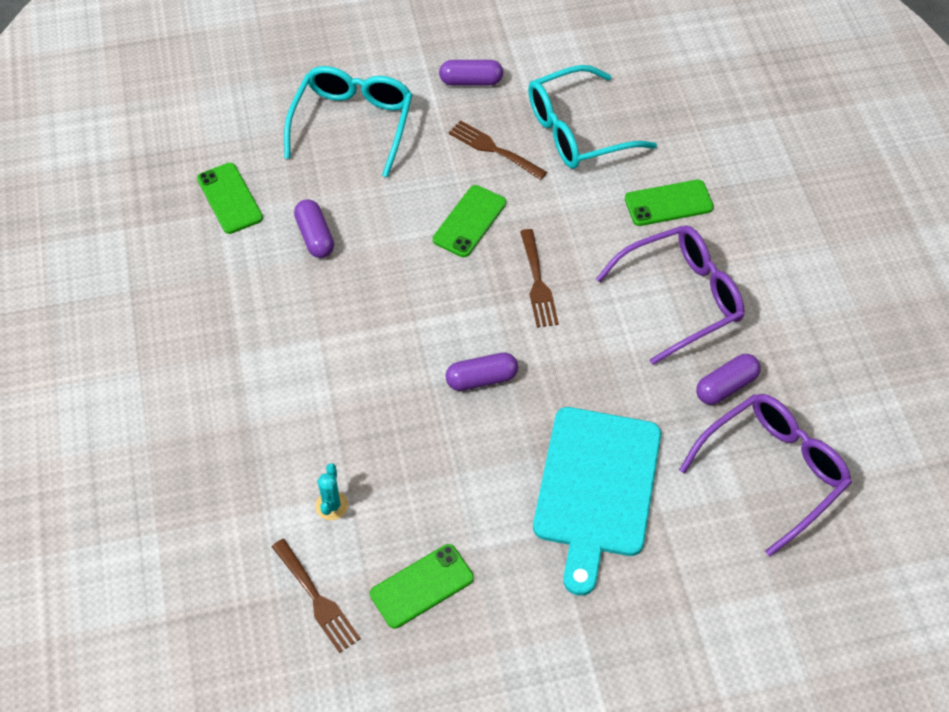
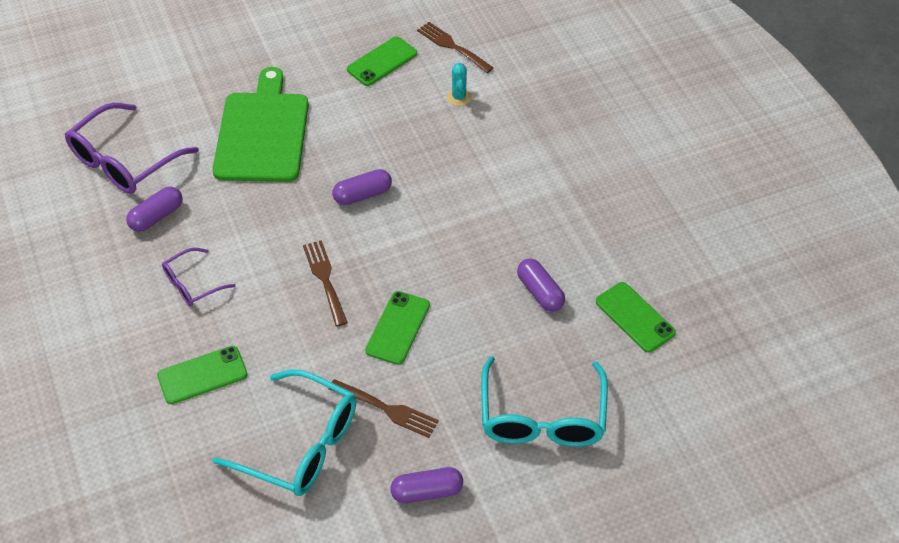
camera: 170 degrees right, 5 degrees down
turquoise glasses [528,65,657,169] -> turquoise glasses turned 60 degrees clockwise [213,369,356,496]
turquoise cutting board [533,407,661,596] -> green cutting board [212,67,309,182]
purple glasses [596,225,745,365] -> purple glasses [162,248,236,306], size x0.54

